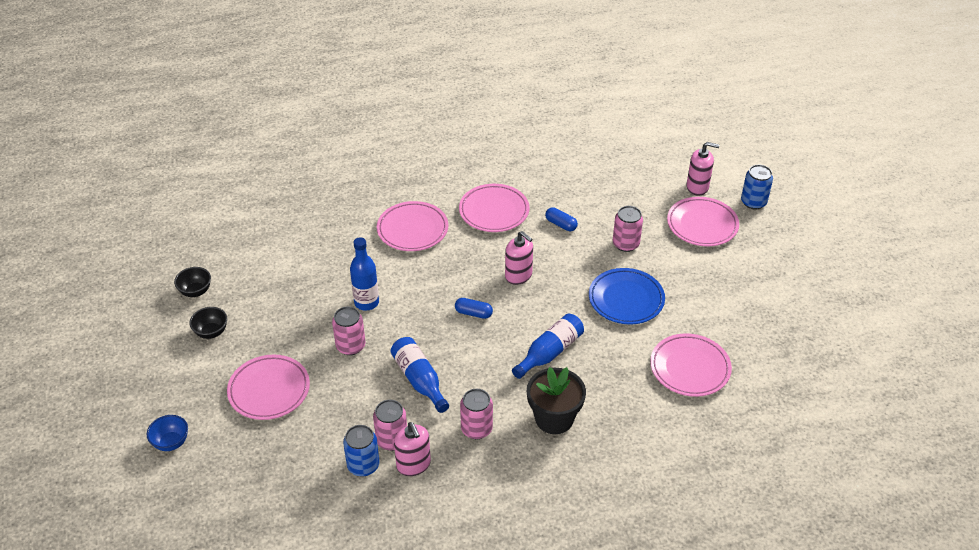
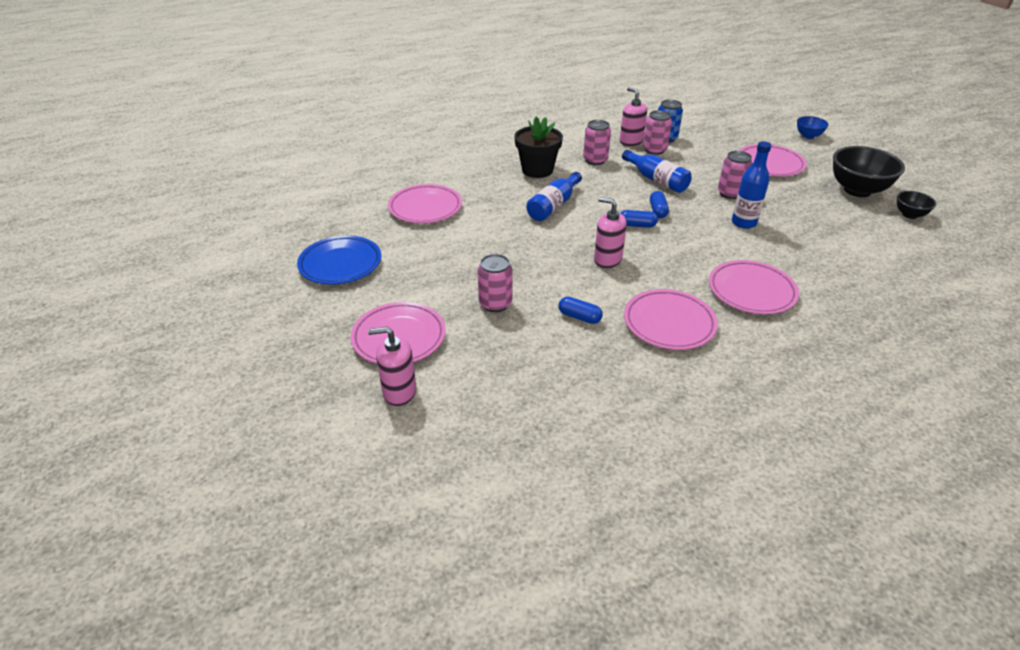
camera: 170 degrees right, 5 degrees down
black bowl [189,307,227,339] -> black bowl [833,146,905,197], size x1.93
blue plate [589,268,665,325] -> blue plate moved to [297,235,381,285]
blue can [741,165,773,210] -> none
none -> blue capsule [650,191,669,218]

